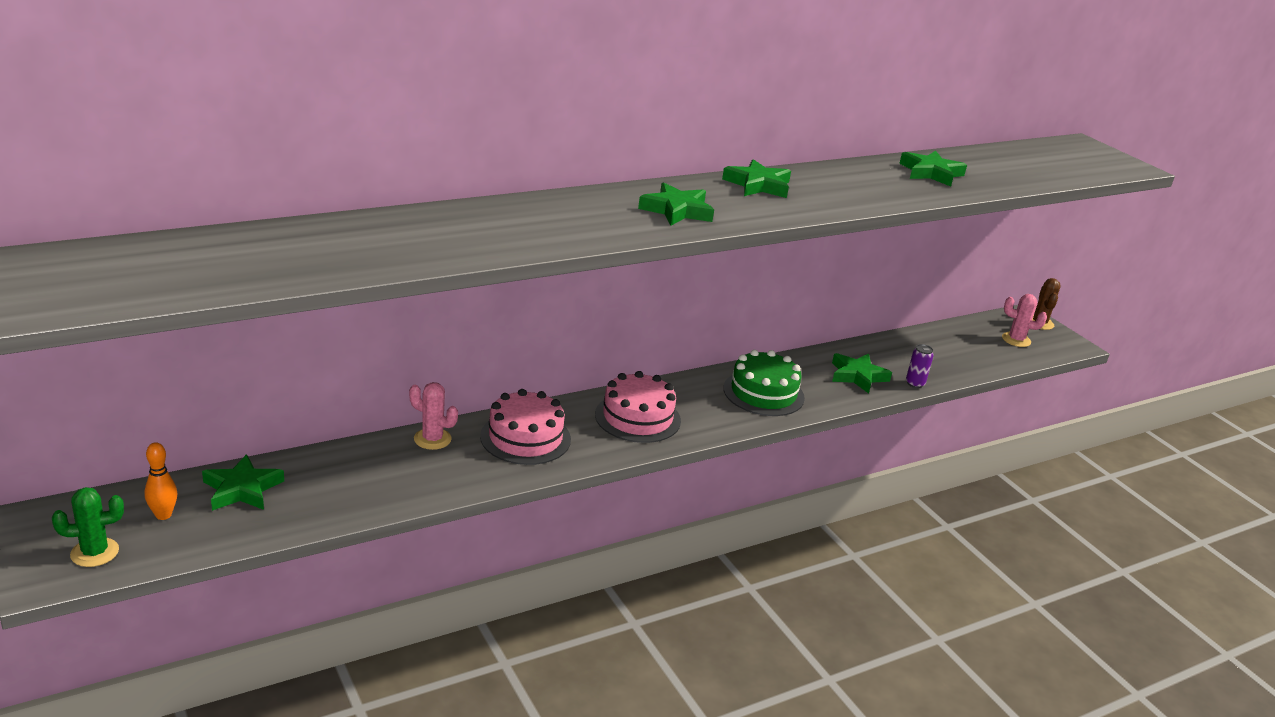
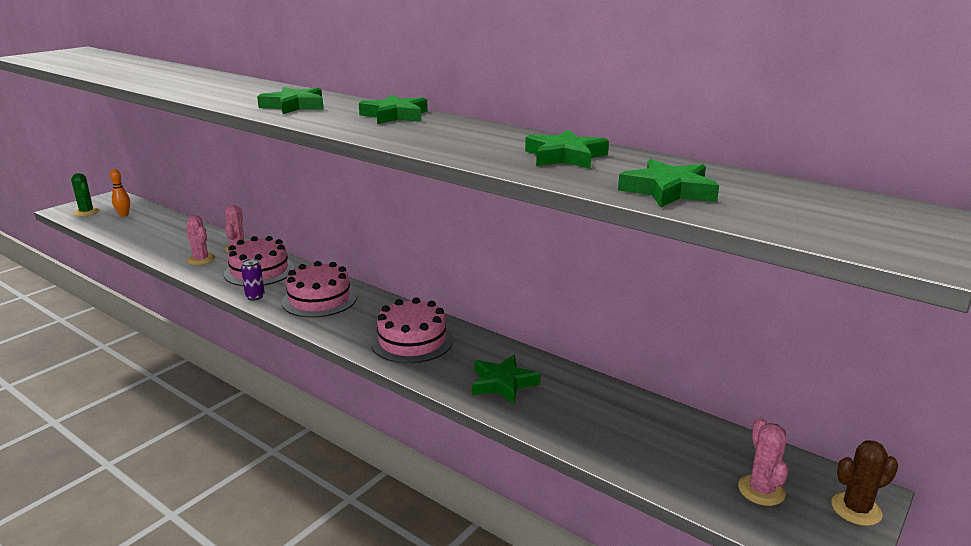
camera: 70 degrees right, 5 degrees down
green star [202,454,284,511] -> green star moved to [618,159,719,207]
green cake [723,350,805,416] -> pink cake [371,297,453,363]
purple can [906,344,934,388] -> purple can moved to [241,259,265,300]
none -> pink cactus [186,215,215,265]

